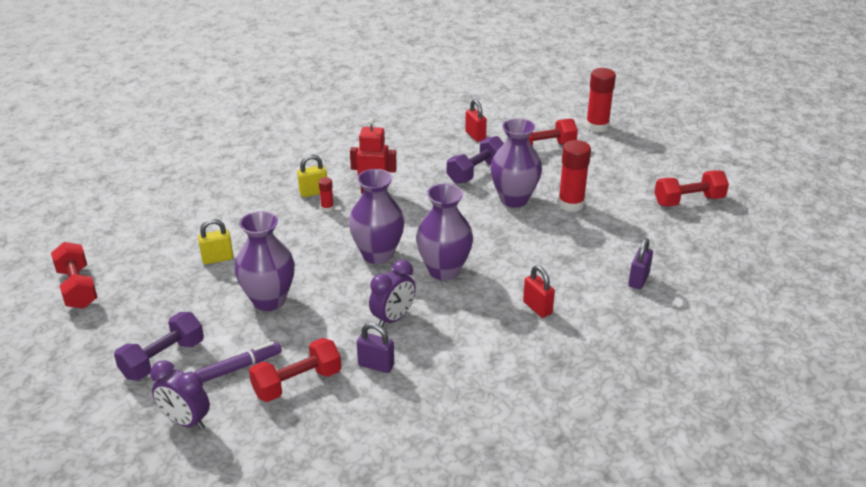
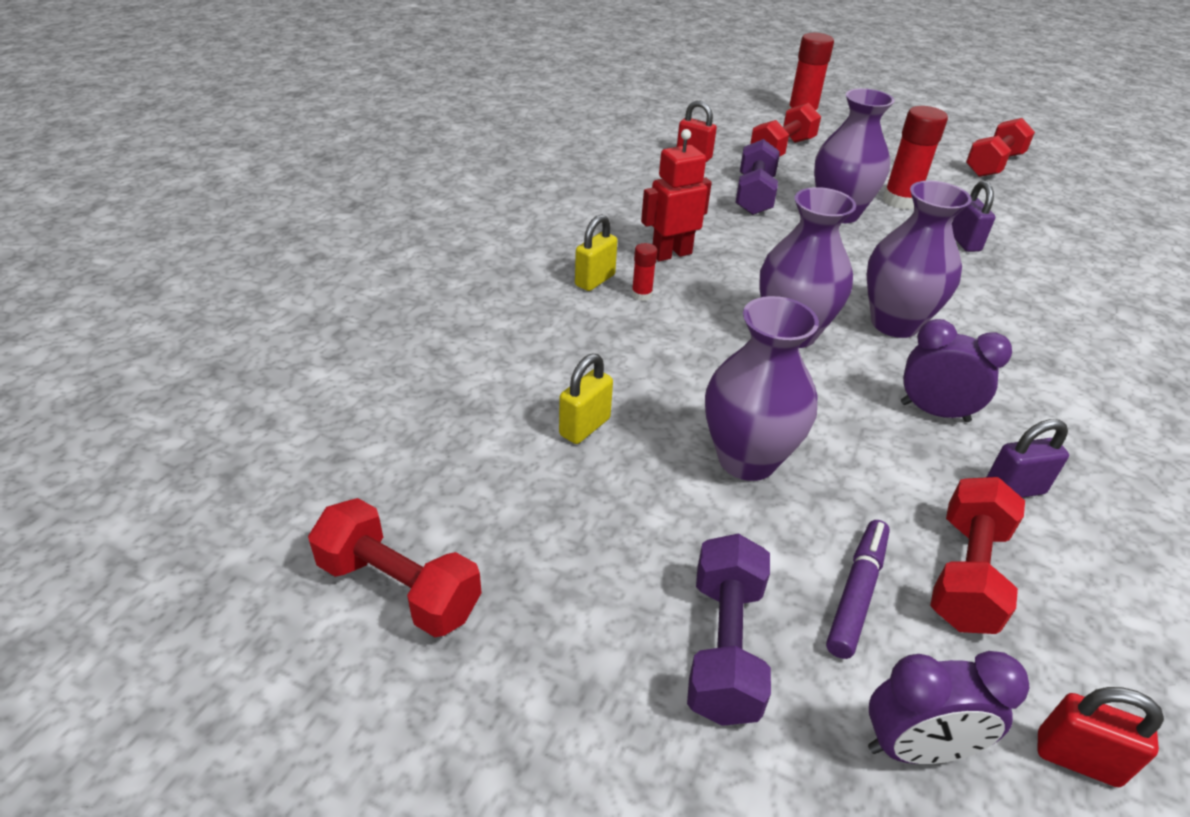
camera: 35 degrees left, 5 degrees up
purple clock [369,260,416,327] -> purple clock turned 75 degrees counterclockwise [901,319,1012,422]
red padlock [523,265,555,318] -> red padlock moved to [1037,687,1164,787]
purple padlock [628,238,653,289] -> purple padlock moved to [952,181,995,252]

